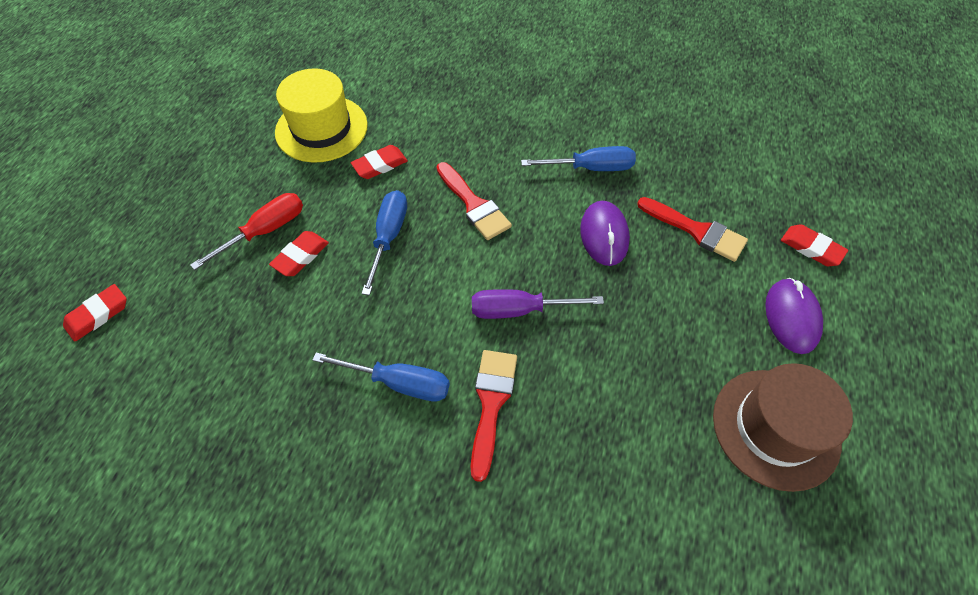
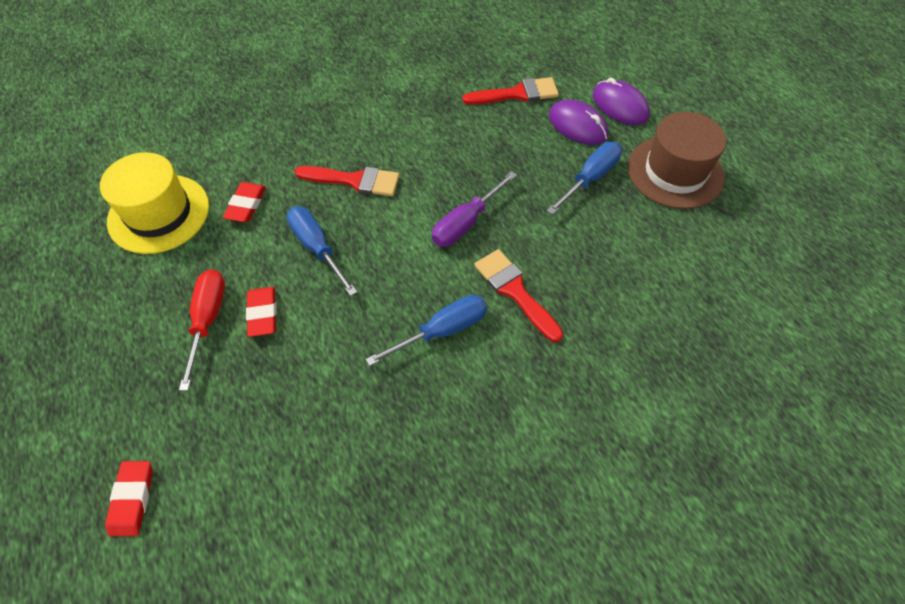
camera: 45 degrees left, 0 degrees up
blue screwdriver [521,146,636,171] -> blue screwdriver moved to [547,142,622,215]
purple mouse [580,201,630,266] -> purple mouse moved to [549,100,608,145]
red eraser [781,224,848,266] -> none

